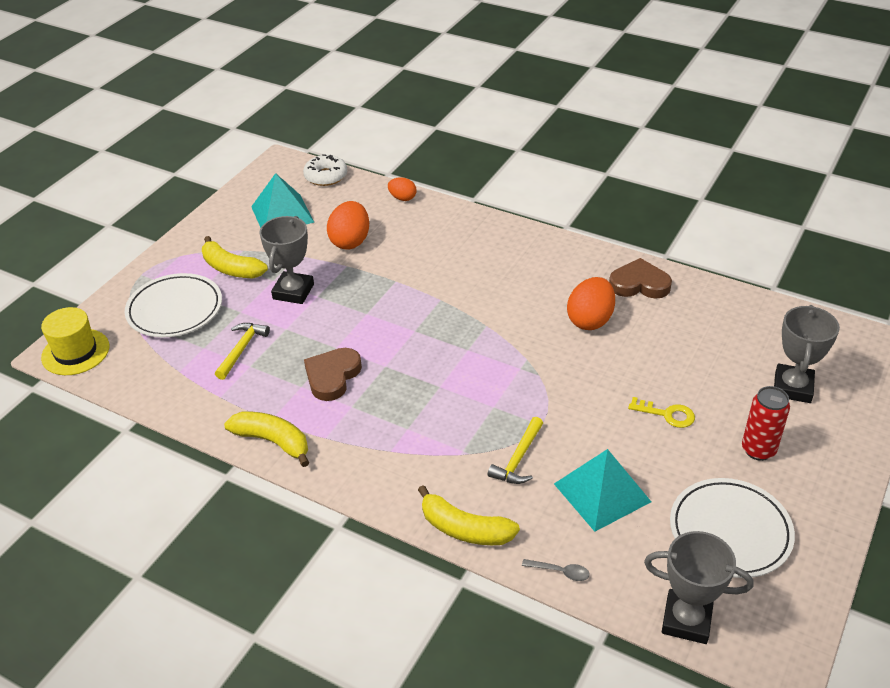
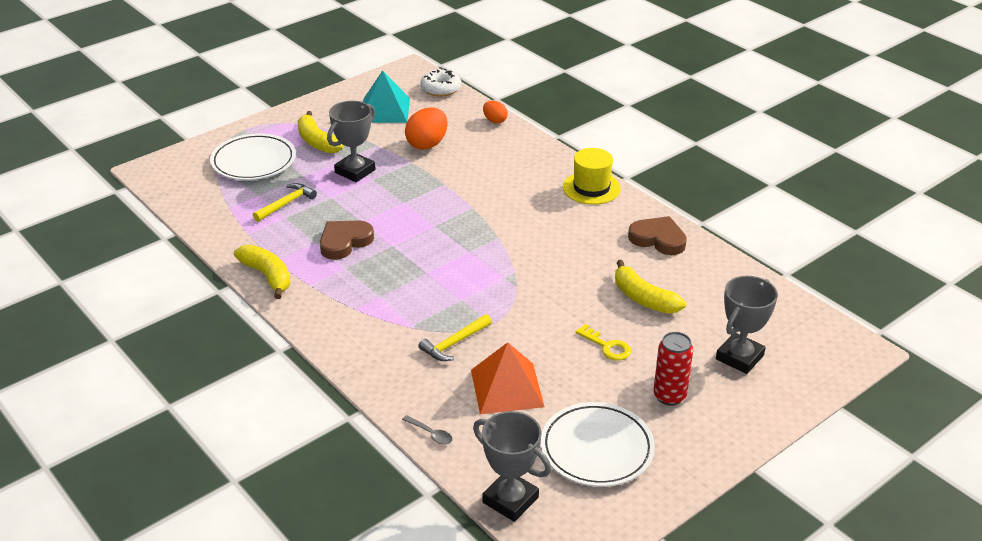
camera: 20 degrees right, 5 degrees down
yellow hat [41,307,109,375] -> yellow hat moved to [563,148,621,205]
yellow banana [418,485,520,545] -> yellow banana moved to [615,260,686,314]
turquoise pyramid [554,449,651,532] -> orange pyramid [471,342,545,414]
orange egg [567,277,615,330] -> none

